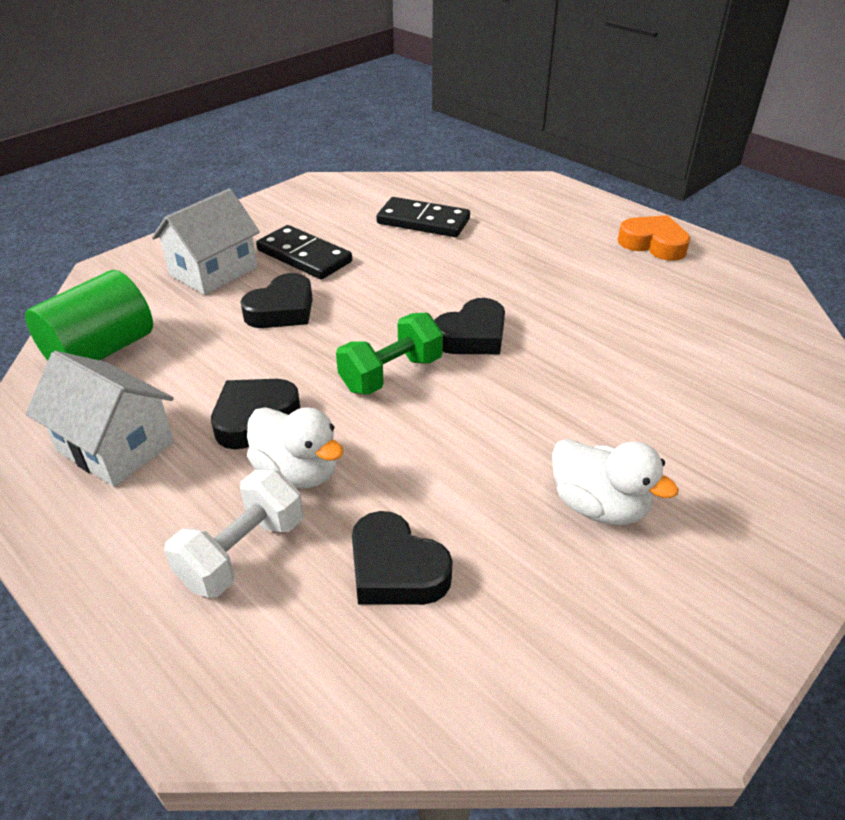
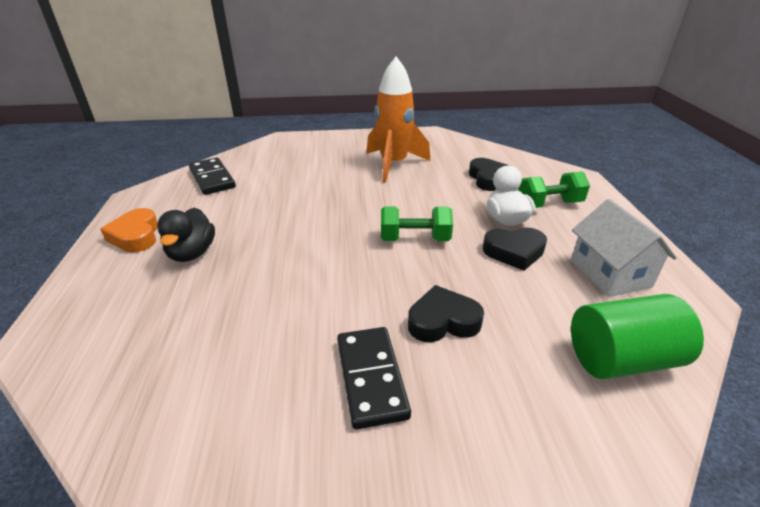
camera: 140 degrees left, 5 degrees down
white house [152,189,260,295] -> none
white dumbbell [164,470,303,598] -> green dumbbell [518,171,590,208]
black domino [376,197,470,237] -> black domino moved to [189,157,236,195]
black heart [434,298,505,354] -> none
white duck [552,439,679,525] -> orange rocket [366,57,430,182]
none -> black duck [157,208,215,262]

